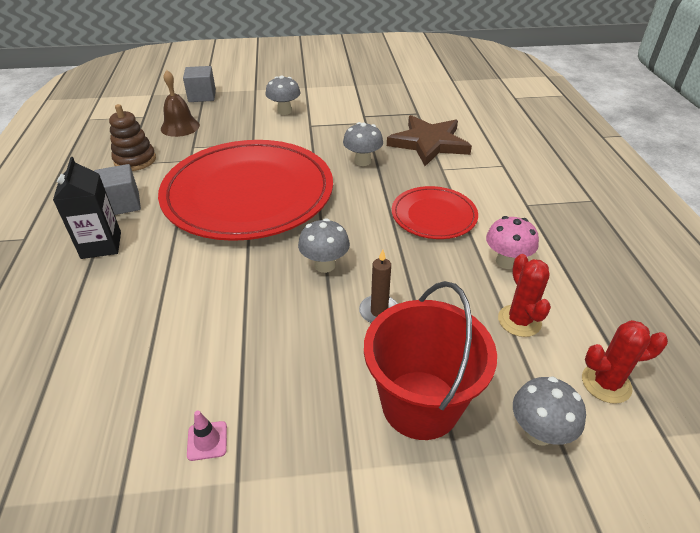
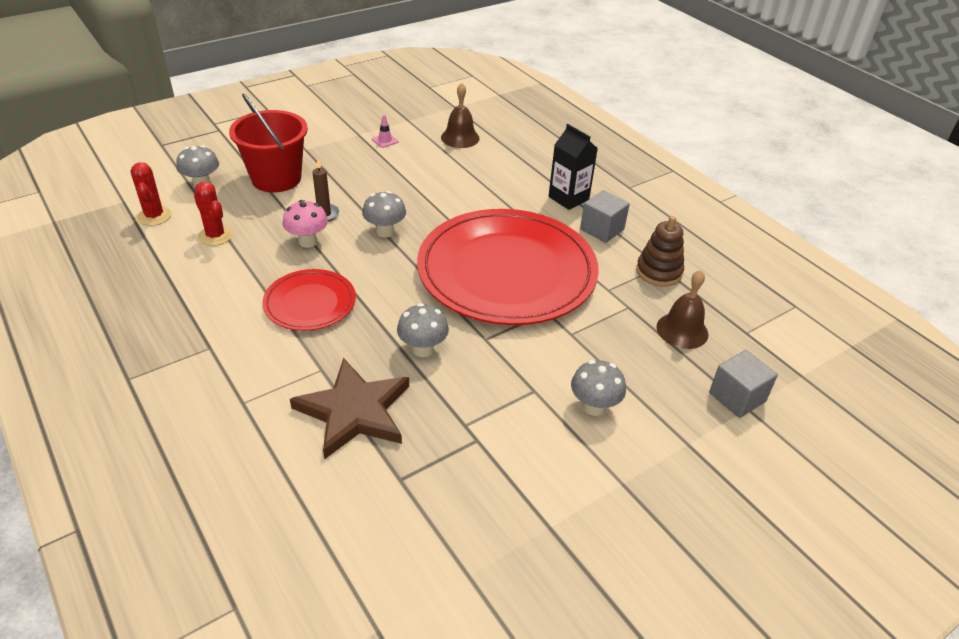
camera: 150 degrees right, 0 degrees up
pink mushroom [486,216,539,269] -> pink mushroom moved to [283,200,328,248]
red cactus [582,320,668,404] -> red cactus turned 75 degrees counterclockwise [130,162,172,226]
none -> brown bell [441,83,480,148]

